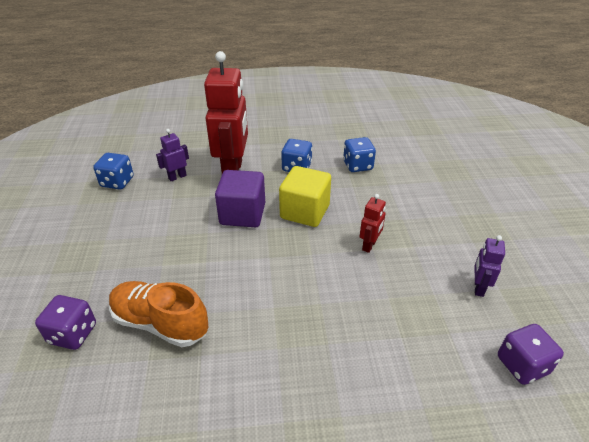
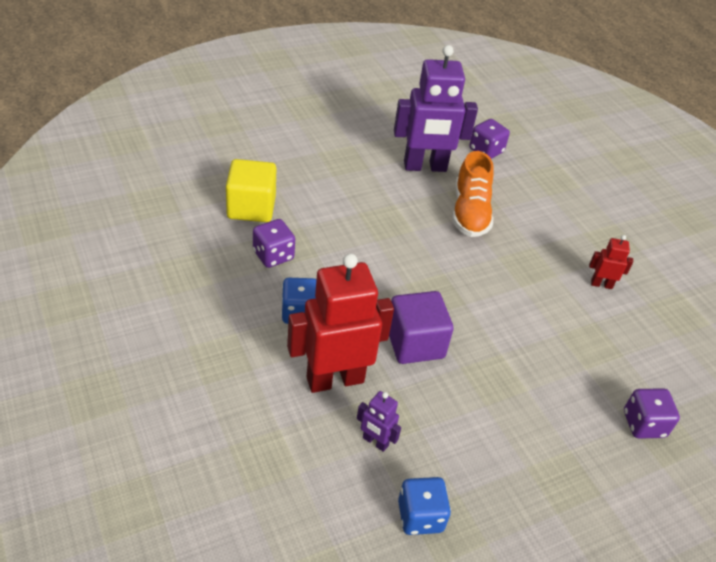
camera: 115 degrees left, 5 degrees up
orange shoe [109,281,209,347] -> orange shoe moved to [452,151,494,237]
yellow cube [279,166,331,227] -> yellow cube moved to [226,159,276,222]
blue dice [343,137,376,172] -> purple dice [253,219,295,268]
red robot [360,194,386,253] -> red robot moved to [589,235,633,289]
purple robot [475,235,505,297] -> purple robot [394,45,478,172], size x2.24

